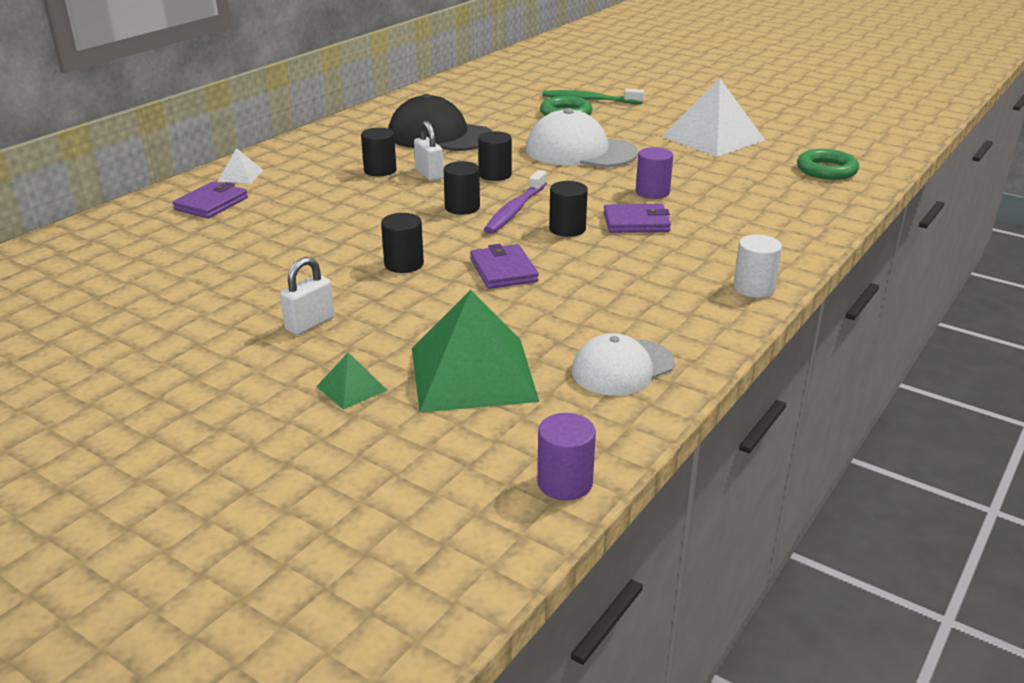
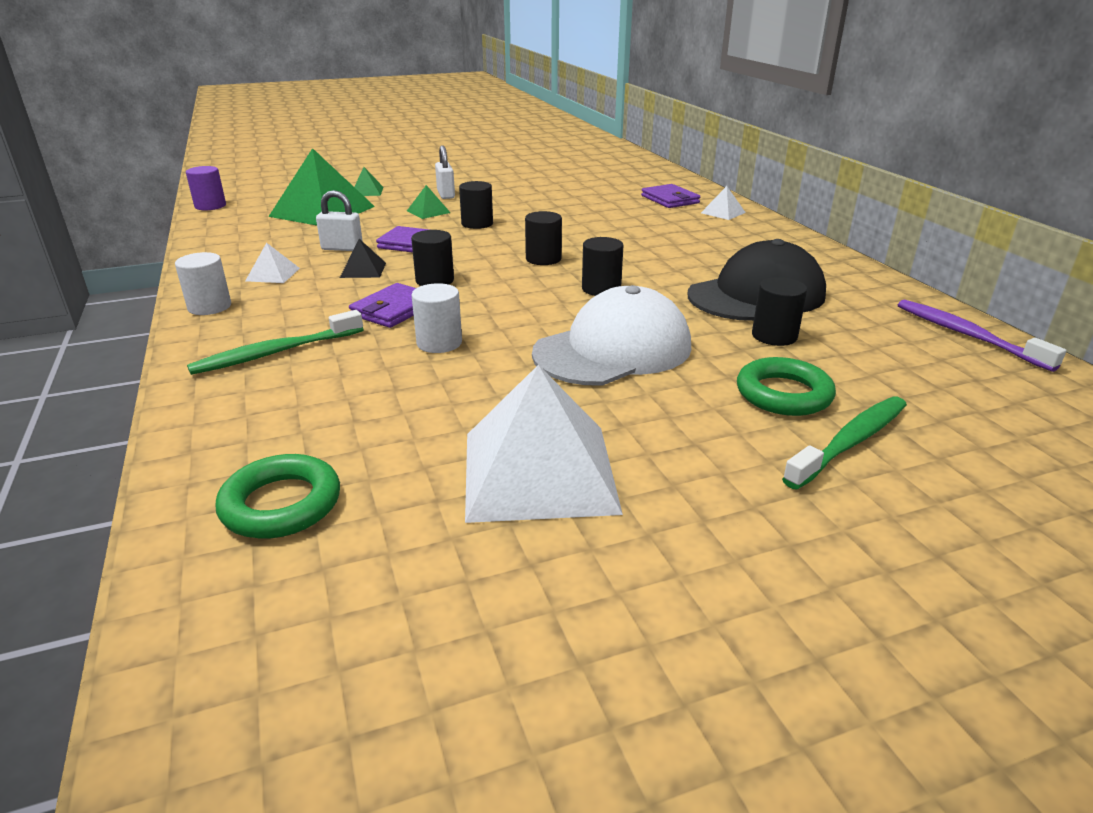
camera: 125 degrees right, 0 degrees up
black cylinder [361,128,396,176] -> black cylinder moved to [752,277,807,346]
white padlock [414,121,444,181] -> white padlock moved to [316,190,363,251]
purple toothbrush [484,170,547,234] -> purple toothbrush moved to [898,300,1067,372]
white cap [572,333,675,396] -> none
purple cylinder [636,147,673,199] -> white cylinder [412,283,462,353]
none -> green toothbrush [187,310,363,375]
none -> white pyramid [245,243,300,283]
none -> black pyramid [340,239,386,278]
none -> green pyramid [407,185,451,219]

